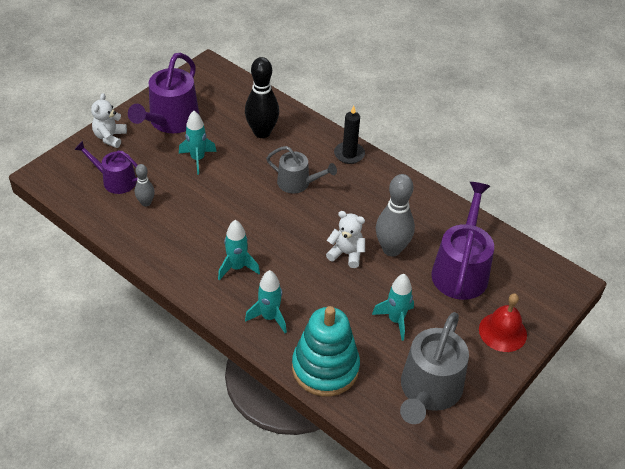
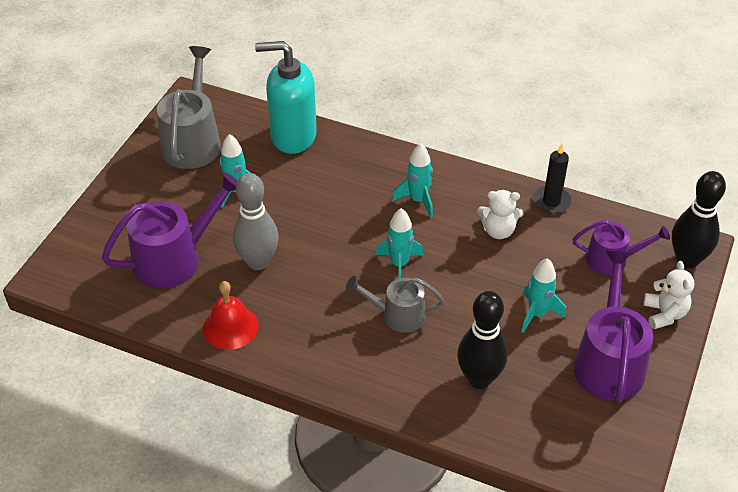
camera: 165 degrees right, 0 degrees up
grey bowling pin [135,164,155,207] -> none
turquoise rocket [245,270,287,333] -> turquoise rocket moved to [375,208,424,279]
turquoise stacking toy [292,306,360,396] -> turquoise soap dispenser [255,41,317,154]
white teddy bear [326,211,365,268] -> white teddy bear moved to [477,190,524,239]
black candle [334,105,365,164] -> black candle moved to [533,144,571,214]
purple watering can [431,182,494,300] -> purple watering can turned 120 degrees counterclockwise [102,172,238,288]
red bell [479,294,527,352] -> red bell moved to [203,281,259,350]
none -> black bowling pin [672,171,726,269]

